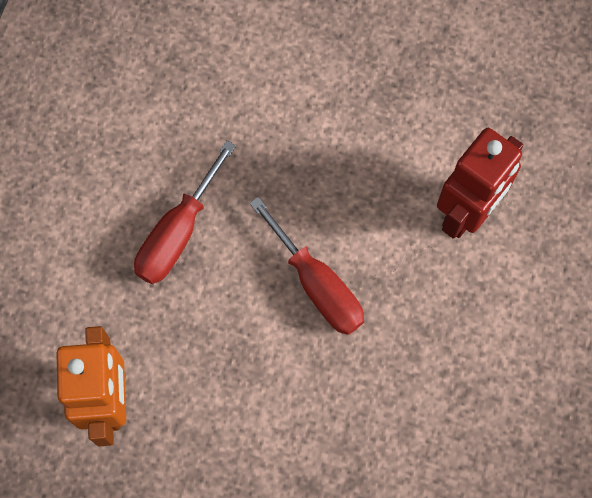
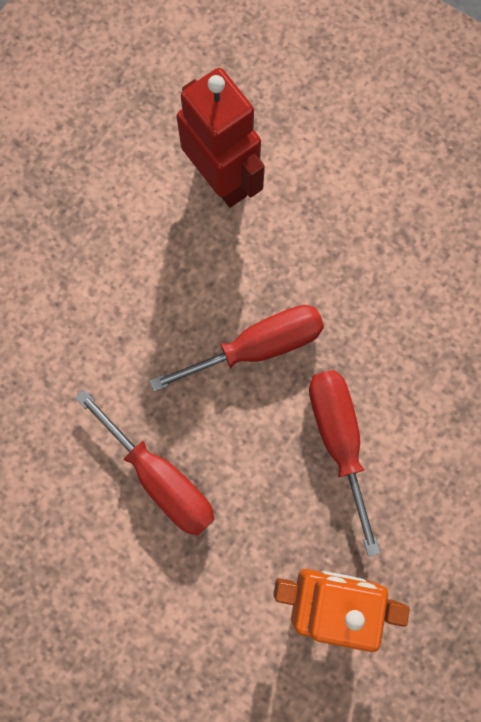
camera: 75 degrees left, 5 degrees up
none -> red screwdriver [309,370,381,557]

